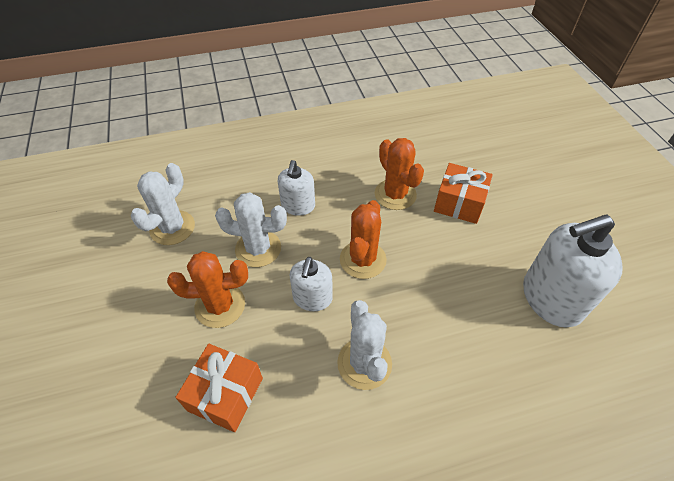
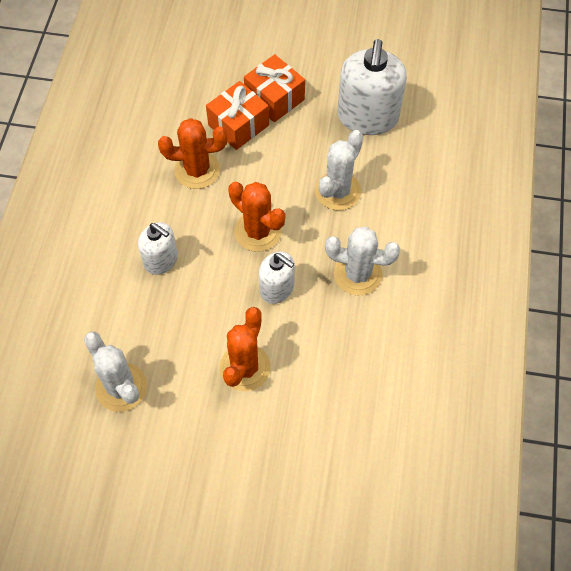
camera: 65 degrees left, 10 degrees up
orange gift [175,344,263,432] -> orange gift moved to [244,54,305,122]
white cactus [215,192,287,267] -> white cactus moved to [315,130,363,211]

